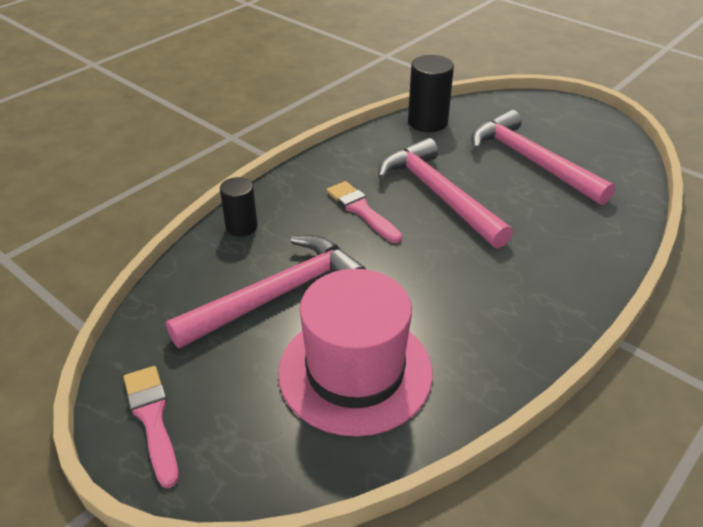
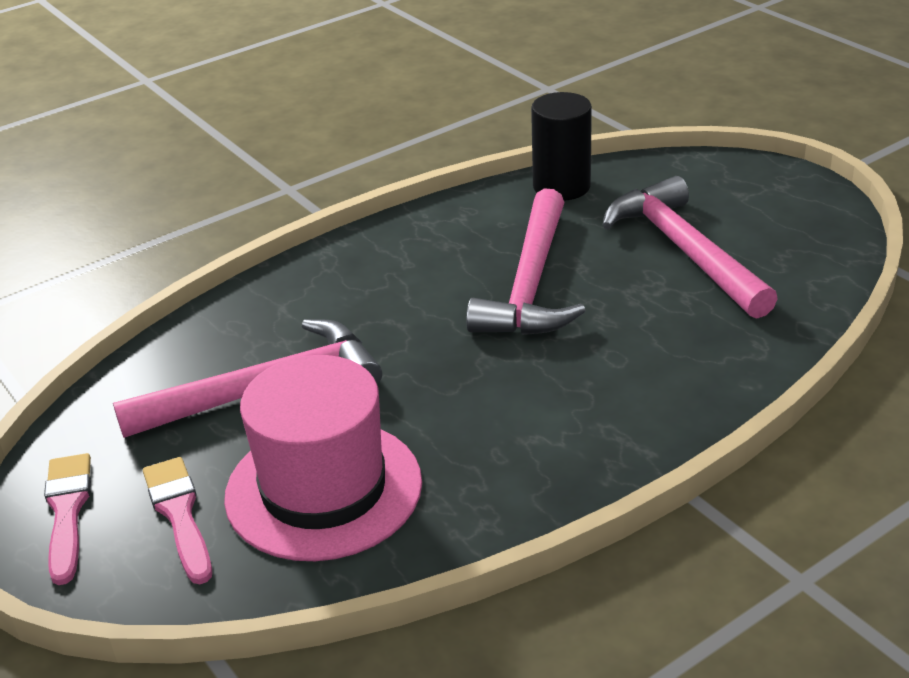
camera: 15 degrees right, 5 degrees down
black cylinder [220,177,258,237] -> none
pink brush [327,181,402,243] -> pink brush moved to [143,457,212,584]
pink hammer [378,138,513,248] -> pink hammer turned 150 degrees counterclockwise [466,189,586,335]

